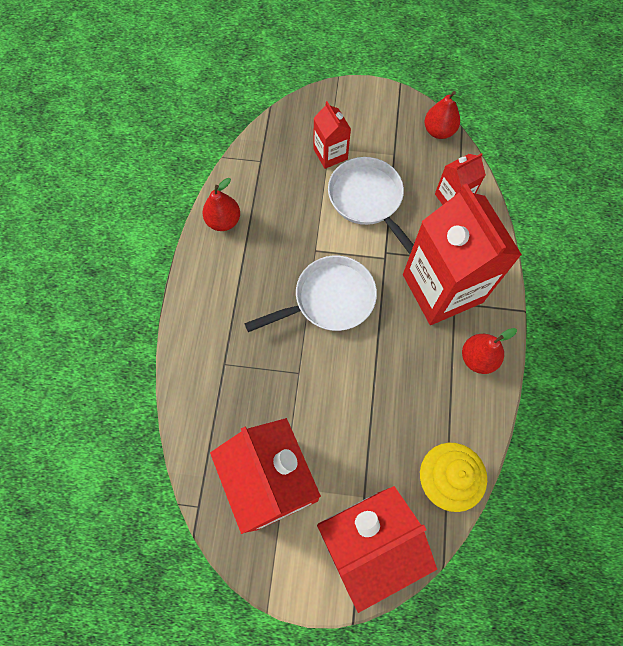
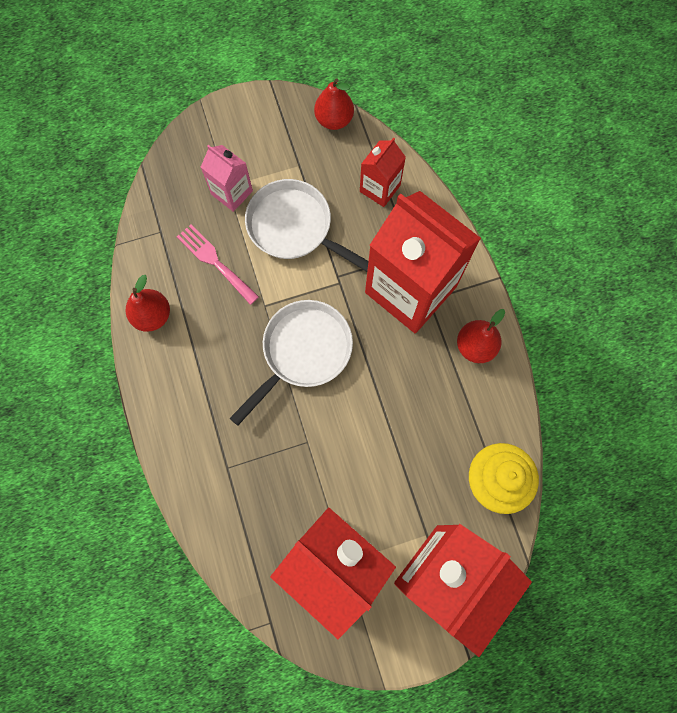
camera: 25 degrees left, 5 degrees up
red carton [314,101,351,169] -> pink carton [201,145,253,212]
none -> pink fork [177,225,259,305]

